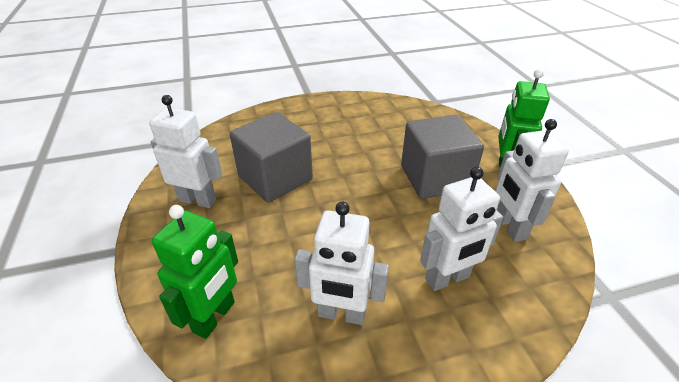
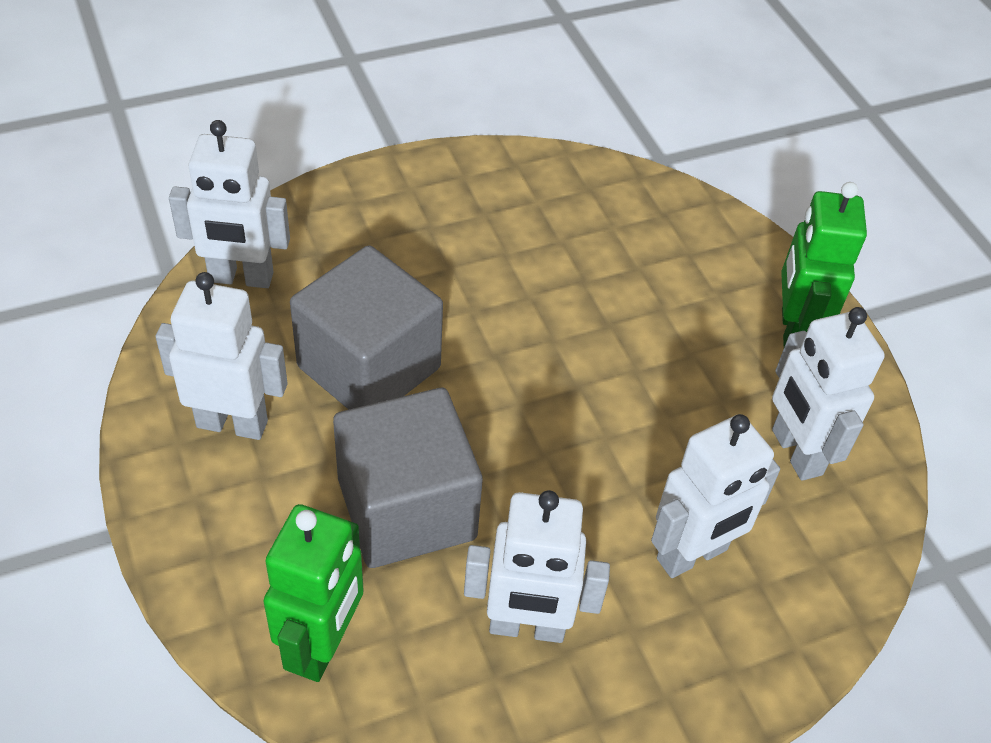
camera: 10 degrees left, 10 degrees up
grey cube [401,115,484,199] -> grey cube moved to [333,388,483,568]
none -> white robot [169,120,290,288]

